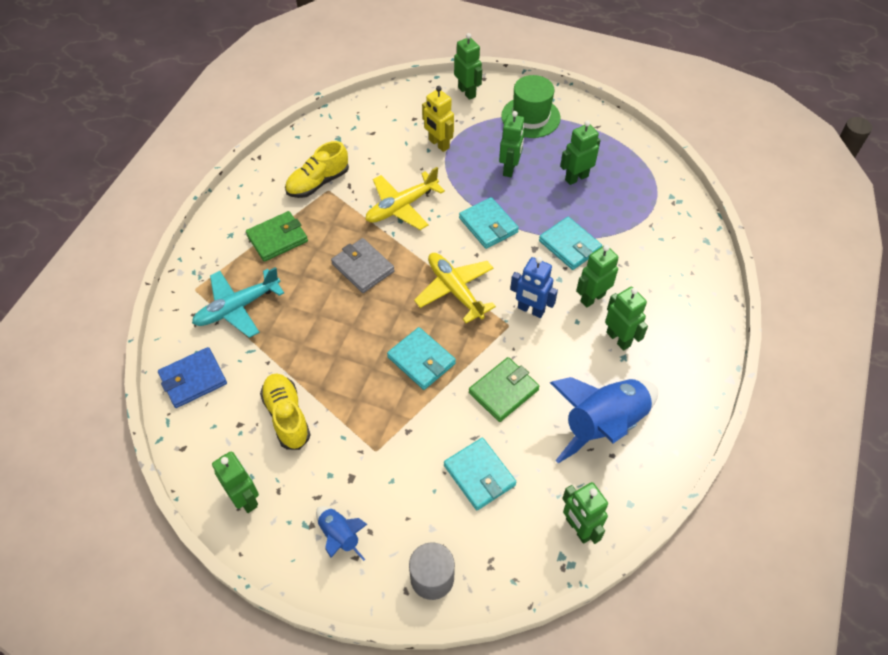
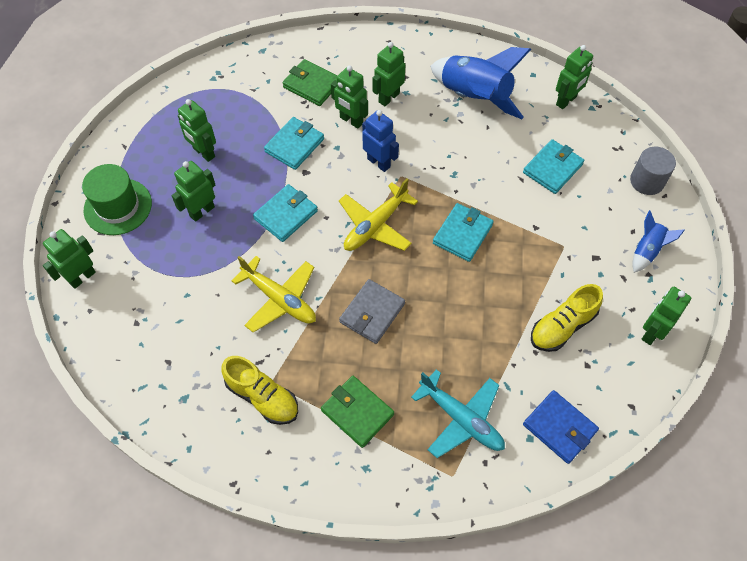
camera: 105 degrees left, 5 degrees up
yellow robot [422,86,454,152] -> none
green wallet [469,357,540,422] -> green wallet moved to [282,59,337,106]
green robot [499,111,525,177] -> green robot turned 45 degrees counterclockwise [172,161,215,222]
blue robot [510,257,558,318] -> blue robot turned 60 degrees counterclockwise [362,110,399,172]

